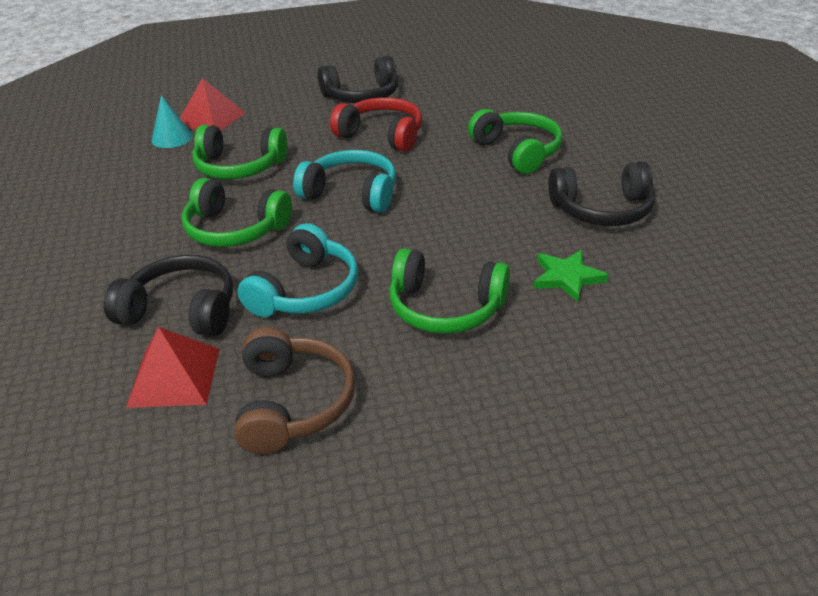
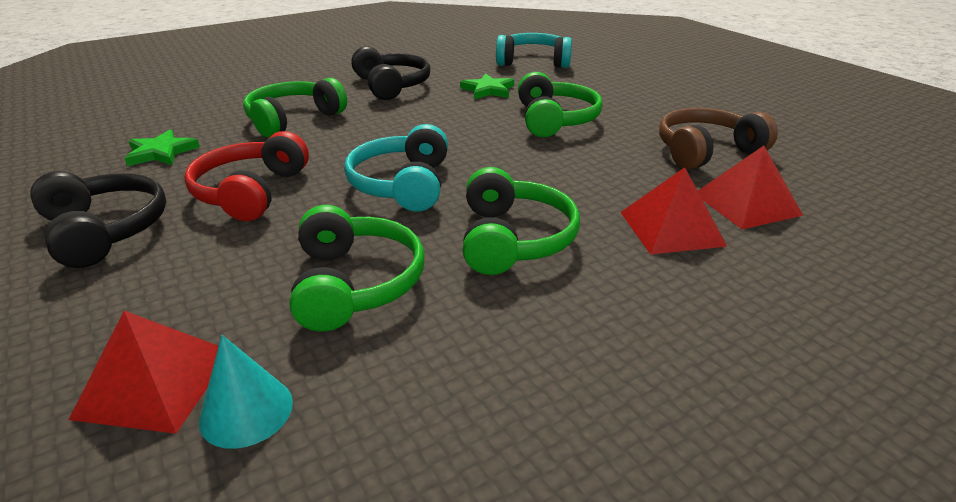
camera: 110 degrees left, 5 degrees down
black headphones [104,255,233,337] -> red pyramid [620,167,727,255]
turquoise headphones [237,223,358,317] -> turquoise headphones moved to [496,33,572,68]
none -> green star [124,130,200,166]

